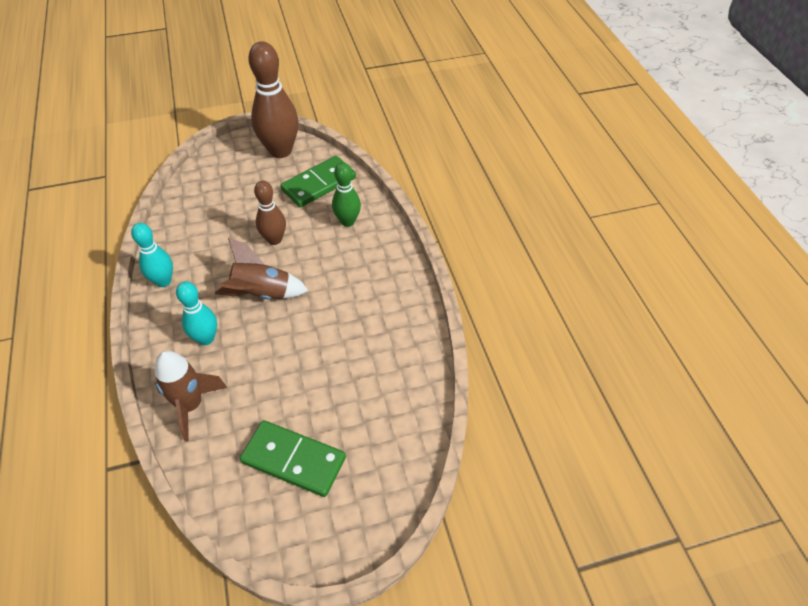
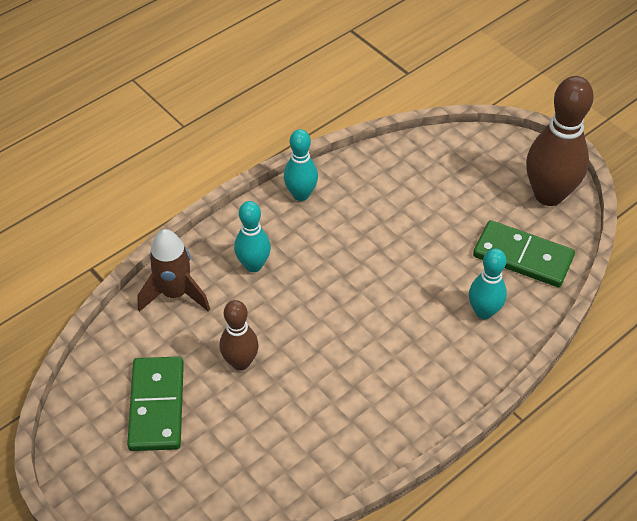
camera: 65 degrees right, 0 degrees up
brown rocket [215,237,309,299] -> none
brown bowling pin [254,181,286,245] -> brown bowling pin moved to [220,300,259,370]
green bowling pin [332,162,361,227] -> turquoise bowling pin [469,248,507,319]

